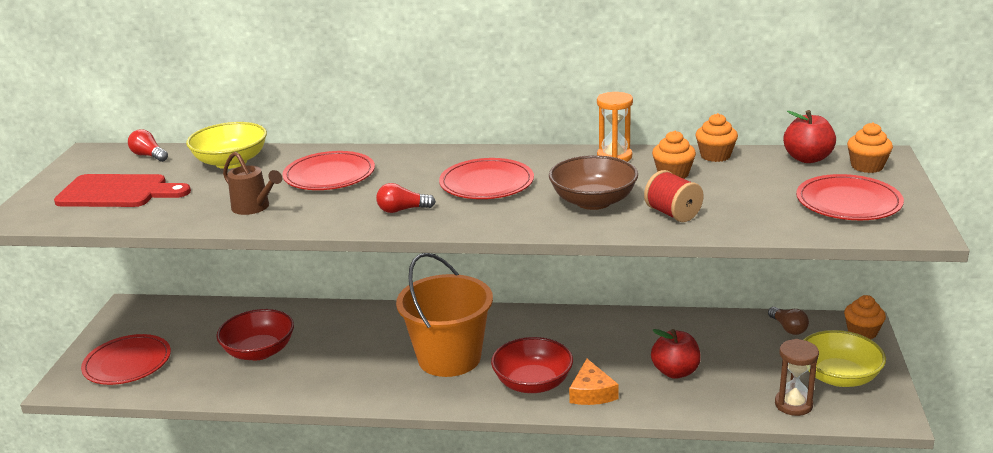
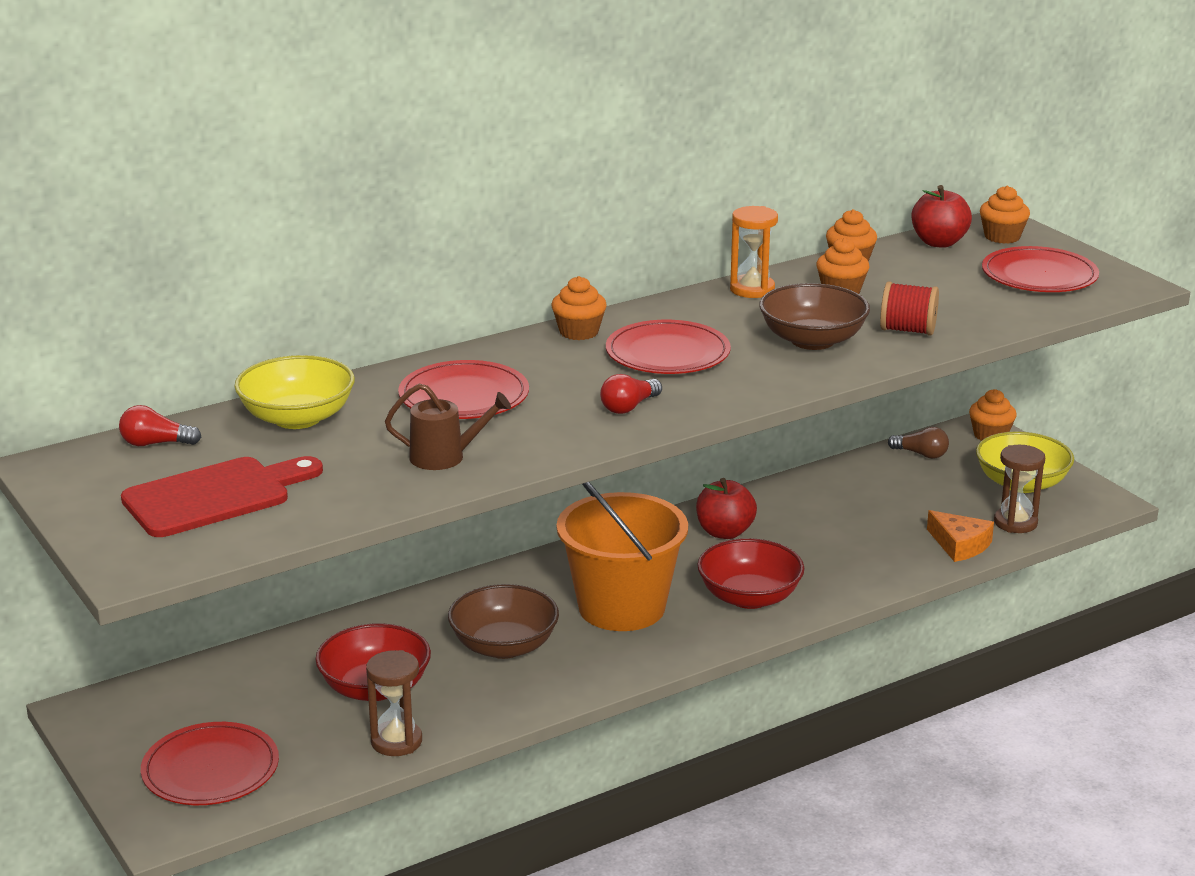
camera: 40 degrees left, 0 degrees up
orange cheese [569,359,619,405] -> orange cheese moved to [927,510,994,562]
red apple [651,329,701,379] -> red apple moved to [696,478,757,539]
none -> brown hourglass [366,650,422,756]
none -> brown bowl [448,584,559,659]
none -> orange cupcake [552,276,606,340]

